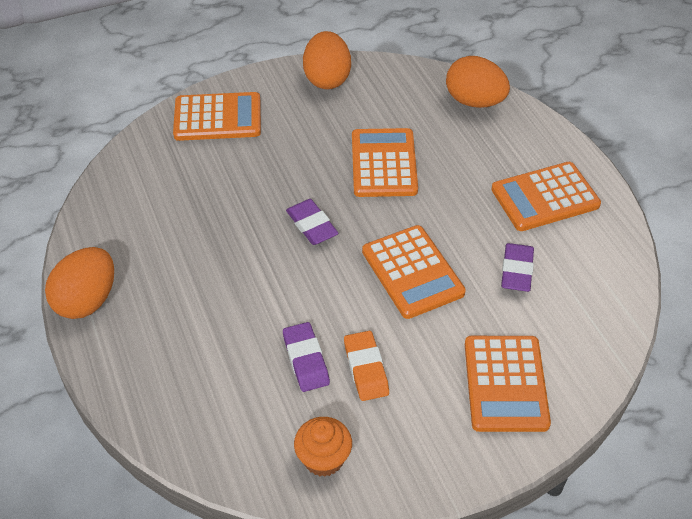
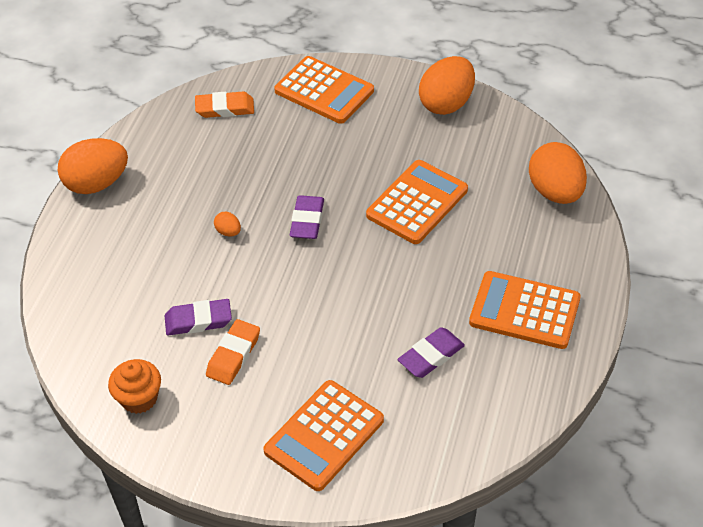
camera: 40 degrees right, 0 degrees up
purple eraser [283,322,330,392] -> purple eraser turned 60 degrees clockwise [165,299,232,336]
orange calculator [362,225,466,319] -> none
none -> orange eraser [195,92,254,118]
none -> orange egg [214,212,241,237]

